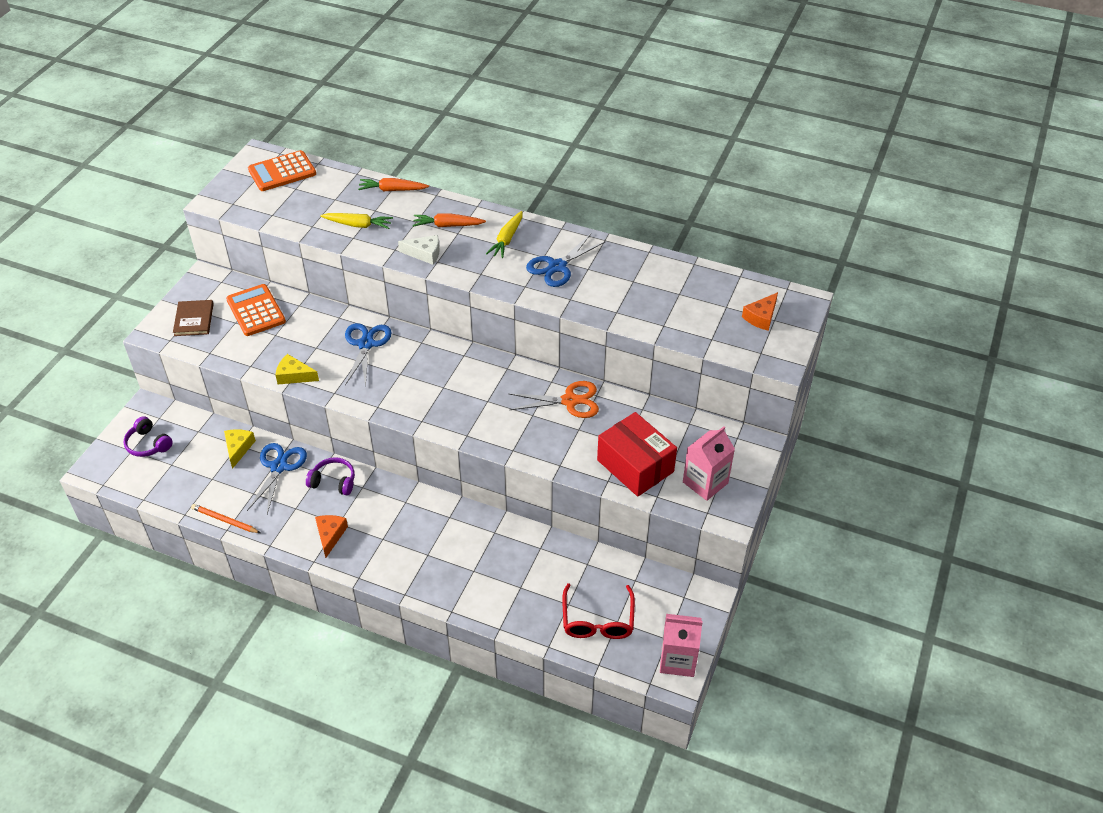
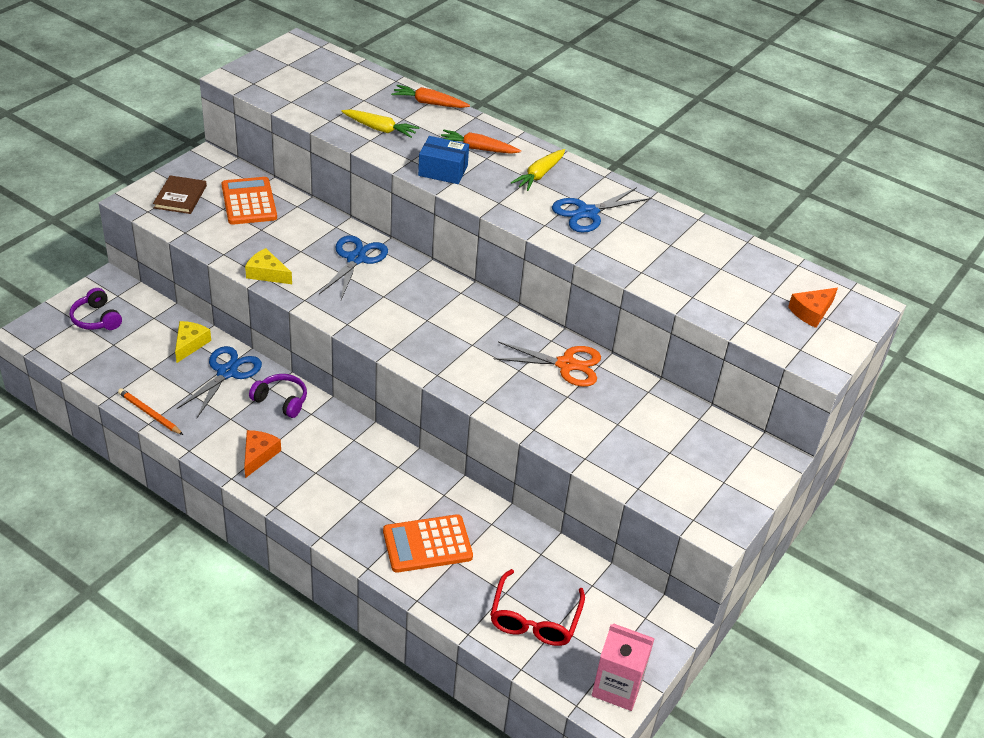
camera: 10 degrees right, 5 degrees down
orange calculator [248,150,316,191] -> orange calculator moved to [383,514,473,573]
white cheese [398,235,440,265] -> blue box [418,136,469,184]
red box [597,412,677,497] -> none
pink carton [683,426,735,501] -> none

